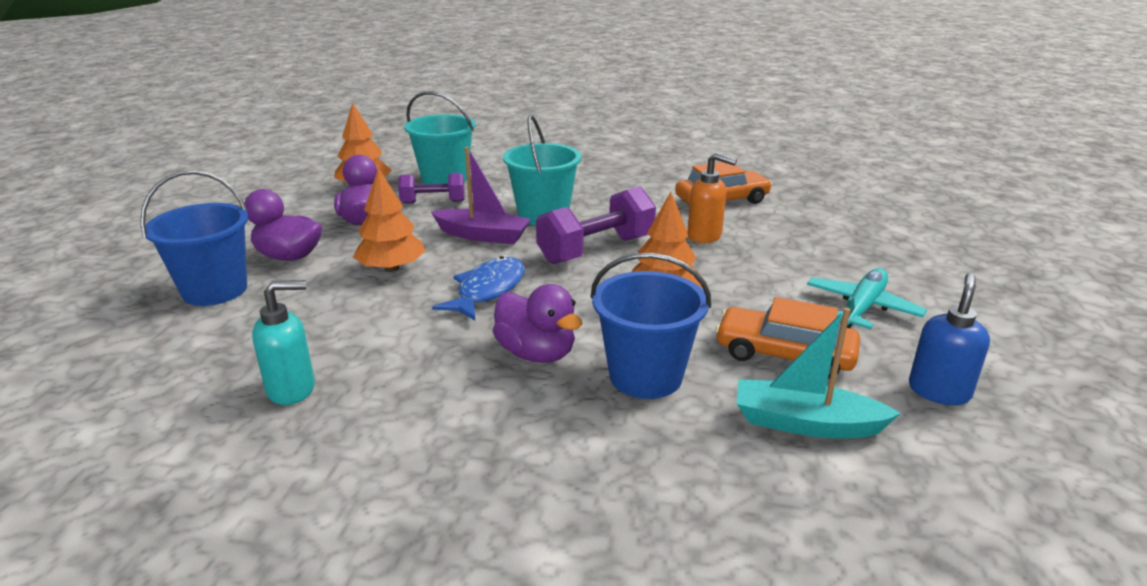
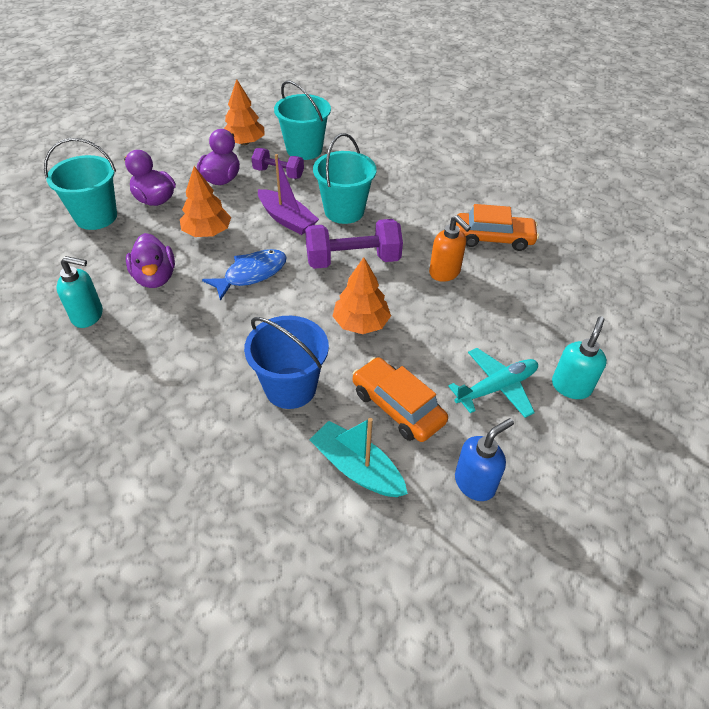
camera: 25 degrees right, 20 degrees up
blue bucket [140,170,248,306] -> turquoise bucket [44,138,117,230]
purple duck [493,284,582,363] -> purple duck moved to [126,233,175,288]
none -> turquoise soap dispenser [552,316,607,399]

